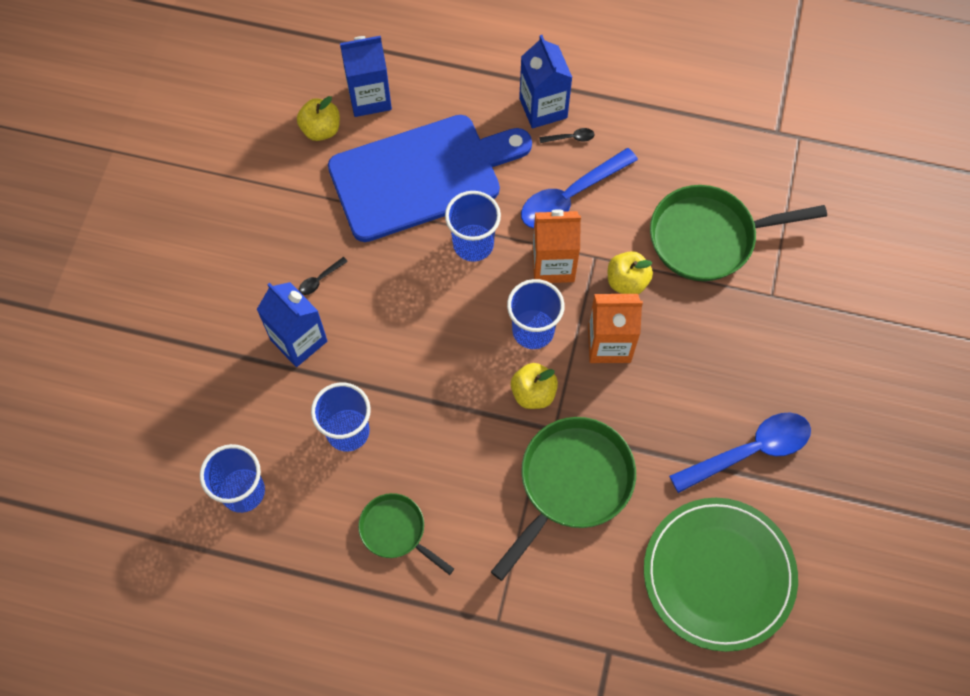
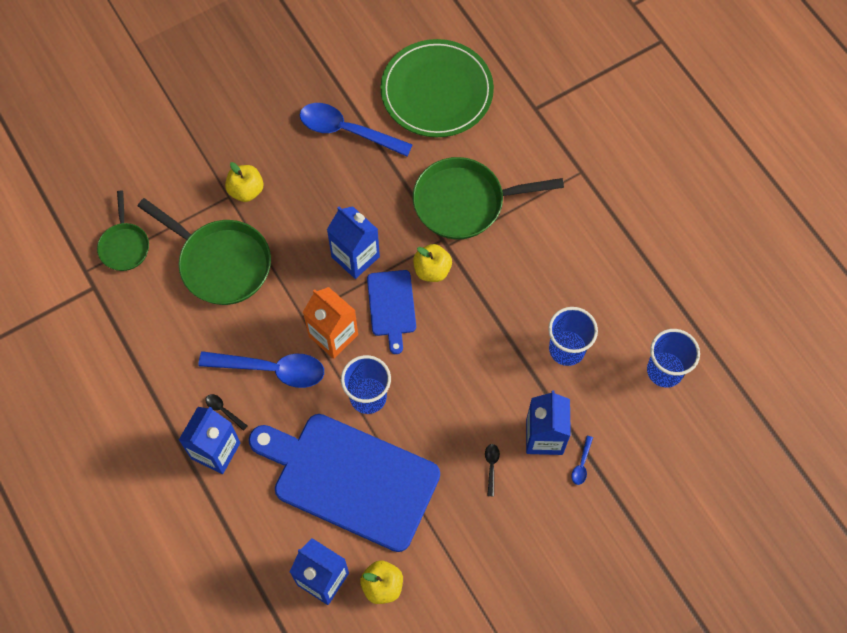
camera: 135 degrees left, 0 degrees up
black spoon [299,257,348,295] -> black spoon turned 90 degrees counterclockwise [485,444,500,496]
green pan [358,493,454,575] -> green pan moved to [97,190,149,271]
blue cup [507,279,565,349] -> blue cutting board [367,270,416,354]
orange carton [588,294,643,363] -> blue carton [327,206,380,279]
yellow apple [608,251,653,294] -> yellow apple moved to [225,162,263,202]
none -> blue spoon [571,436,593,485]

